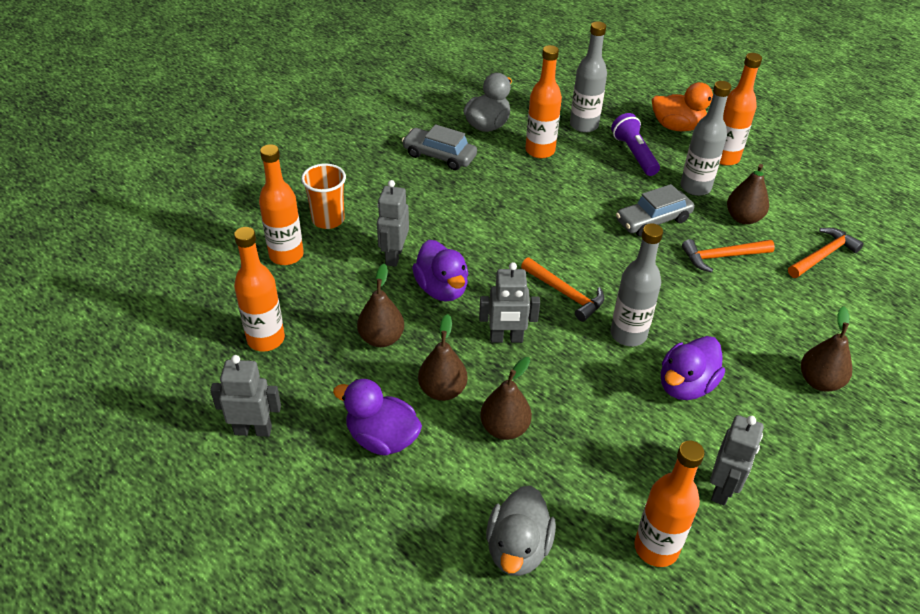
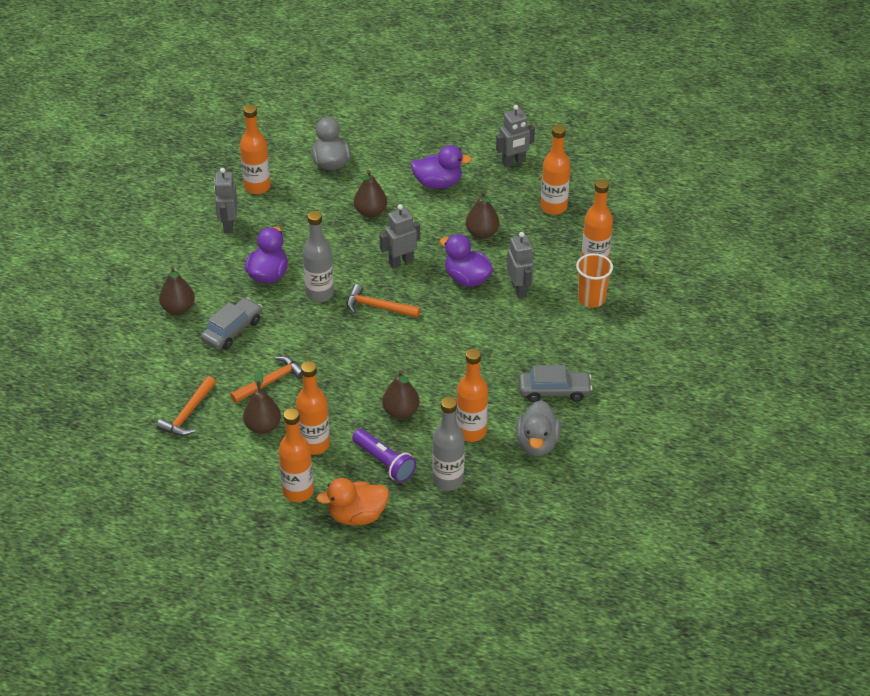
camera: 155 degrees right, 0 degrees up
brown pear [418,314,467,401] -> brown pear moved to [382,370,420,419]
grey car [616,184,694,237] -> grey car moved to [201,297,262,350]
grey bottle [680,81,732,196] -> orange bottle [296,361,330,455]

